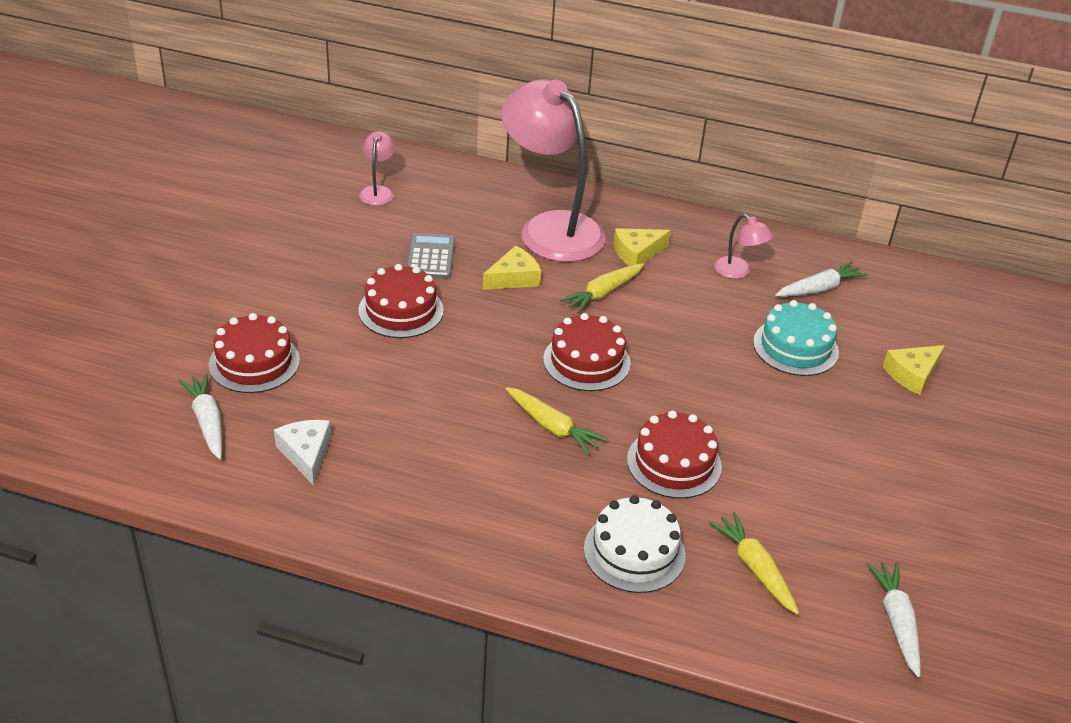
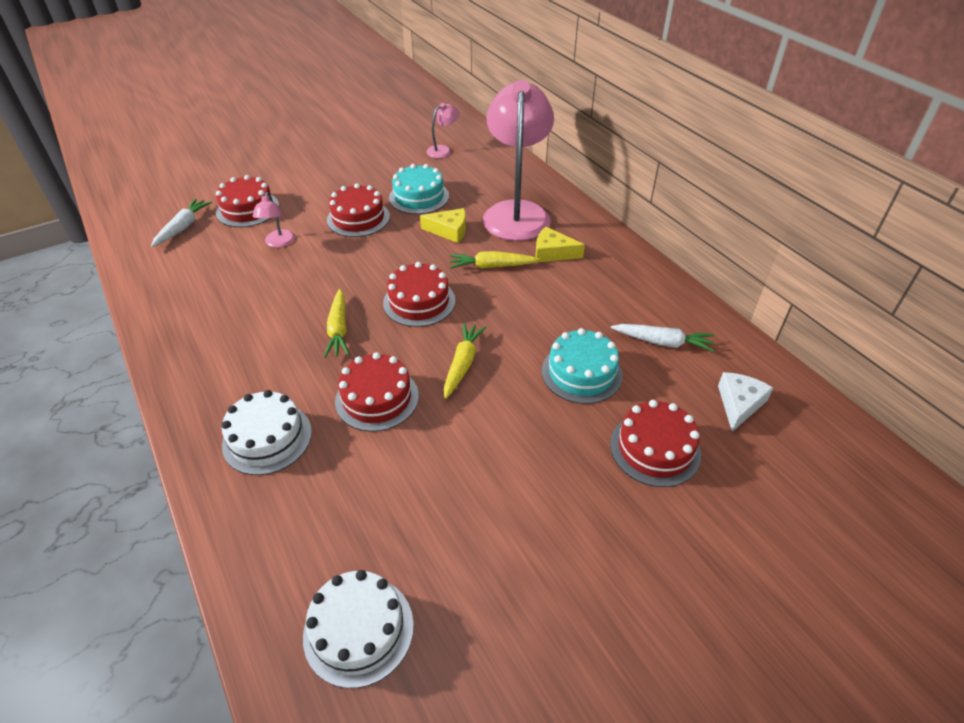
camera: 45 degrees right, 5 degrees up
white cheese [274,420,331,486] -> white cheese moved to [718,372,773,432]
grey calculator [406,233,455,278] -> turquoise cake [389,164,449,214]
yellow carrot [709,512,799,615] -> yellow carrot moved to [444,322,486,399]
pink lamp [714,214,773,279] -> pink lamp moved to [253,192,295,248]
white carrot [867,562,921,678] -> white cake [303,570,414,688]
yellow cheese [883,345,945,395] -> red cake [610,400,701,487]

